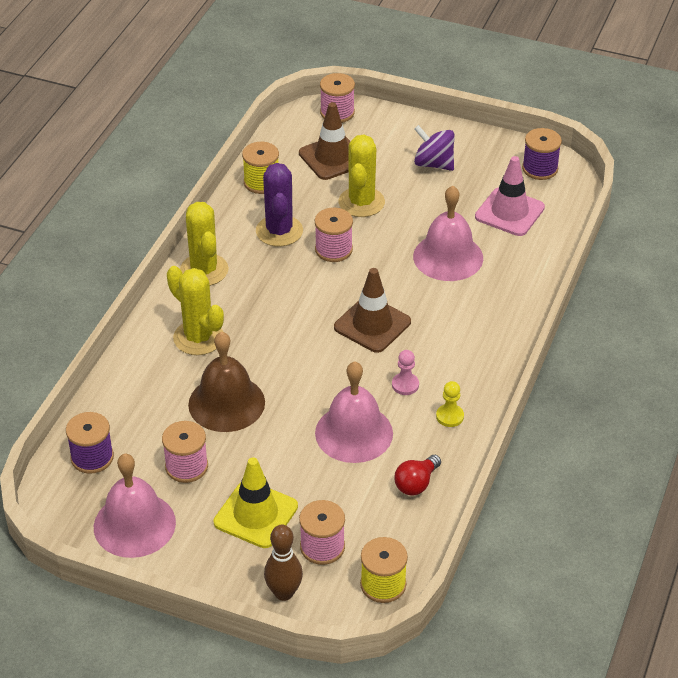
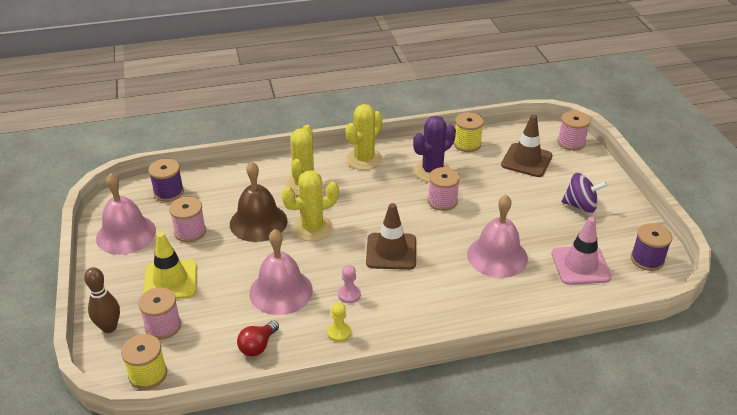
camera: 55 degrees right, 5 degrees down
yellow cactus [339,135,385,217] -> yellow cactus moved to [282,170,339,241]
red light bulb [394,455,441,496] -> red light bulb turned 60 degrees counterclockwise [237,321,279,356]
purple spinning top [414,125,455,171] -> purple spinning top turned 105 degrees clockwise [562,173,607,213]

